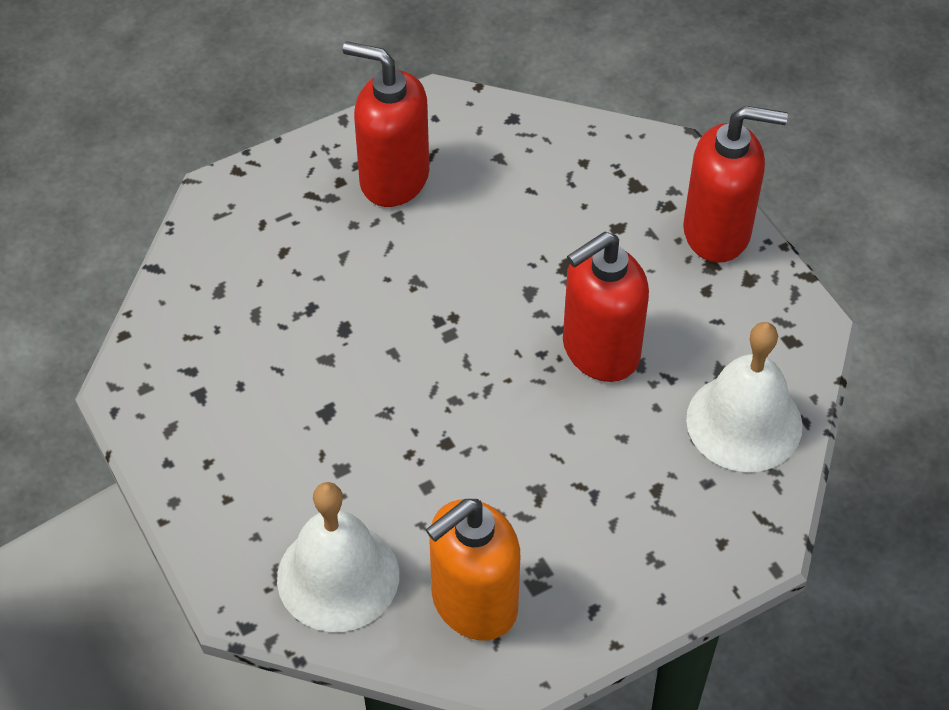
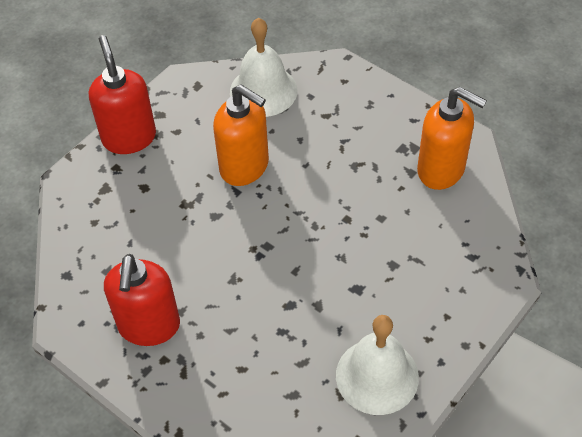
camera: 110 degrees left, 0 degrees up
white bell [277,482,399,632] -> white bell moved to [336,315,419,415]
red soap dispenser [563,232,649,382] -> orange soap dispenser [213,85,269,186]

